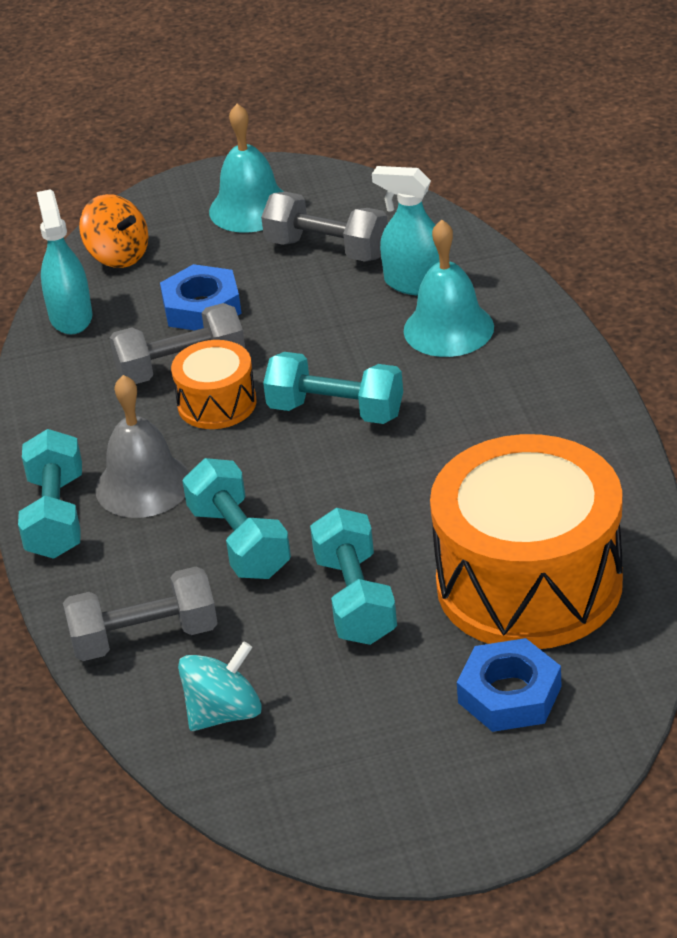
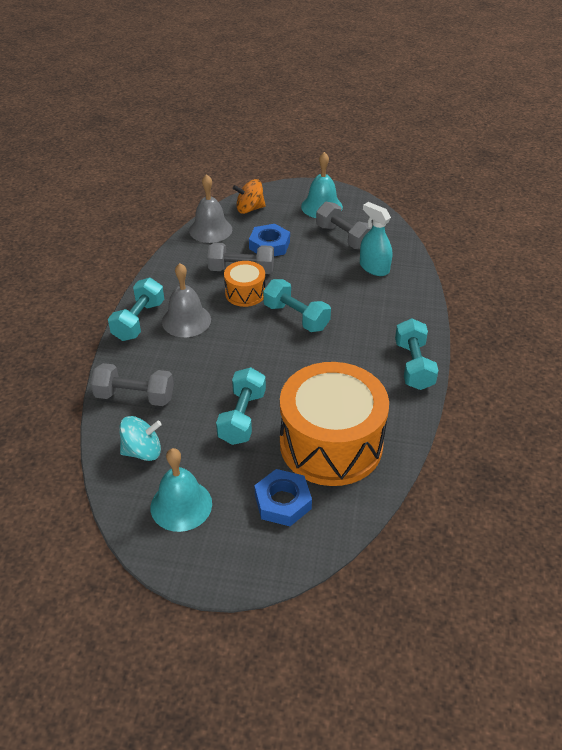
camera: 20 degrees right, 5 degrees up
turquoise spray bottle [37,189,93,335] -> grey bell [189,174,232,243]
orange spinning top [79,194,148,268] -> orange spinning top turned 105 degrees clockwise [233,179,266,214]
turquoise dumbbell [182,458,291,579] -> turquoise dumbbell moved to [395,318,439,390]
turquoise bell [404,219,494,357] -> turquoise bell moved to [150,448,212,532]

